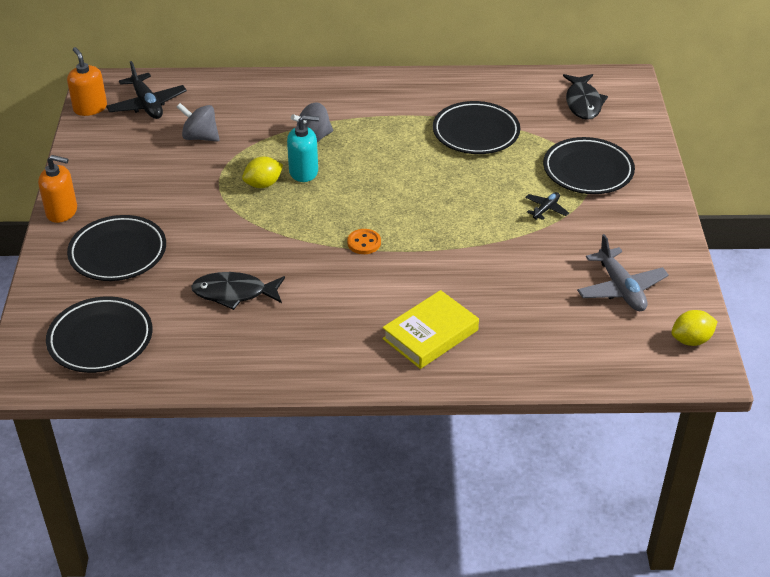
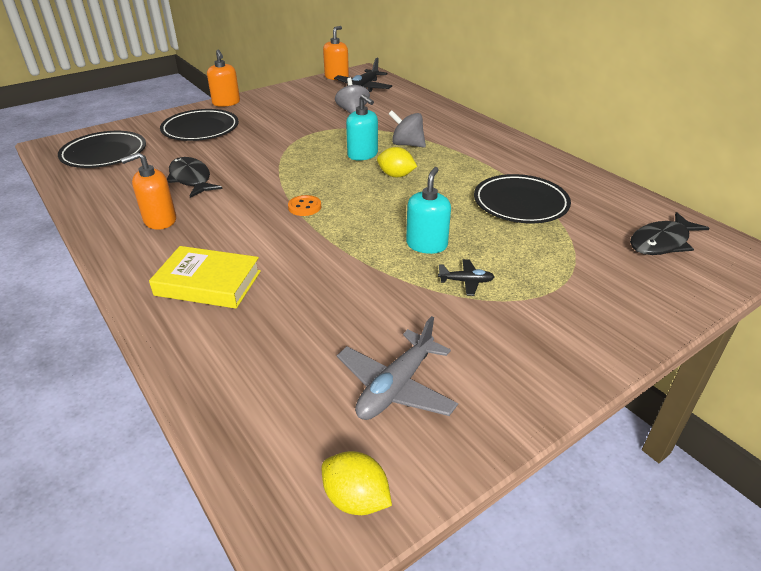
camera: 55 degrees right, 5 degrees down
yellow lemon [242,156,283,188] -> yellow lemon moved to [377,147,417,177]
black plate [543,137,635,194] -> none
none -> orange soap dispenser [121,152,176,230]
none -> turquoise soap dispenser [406,167,451,254]

